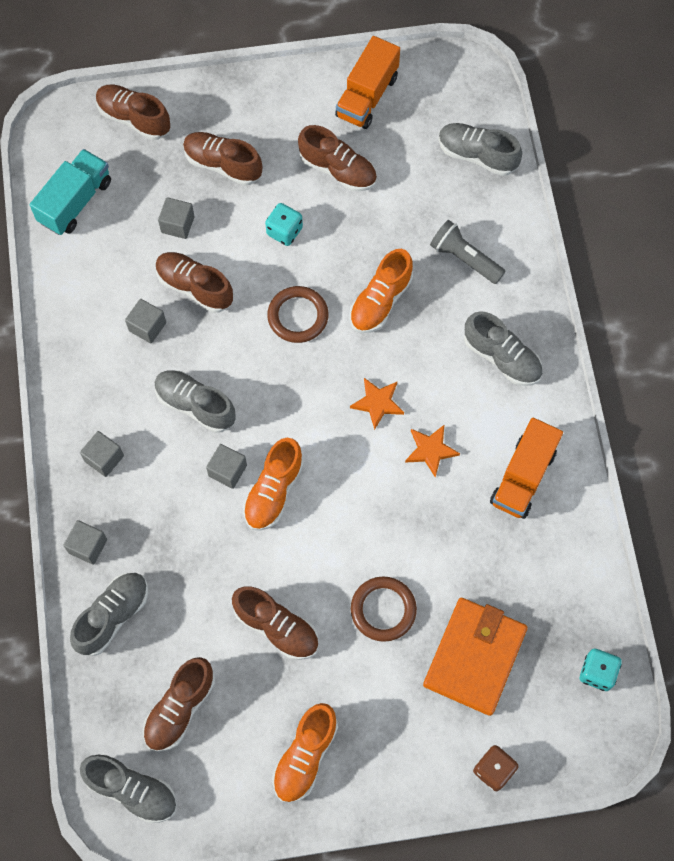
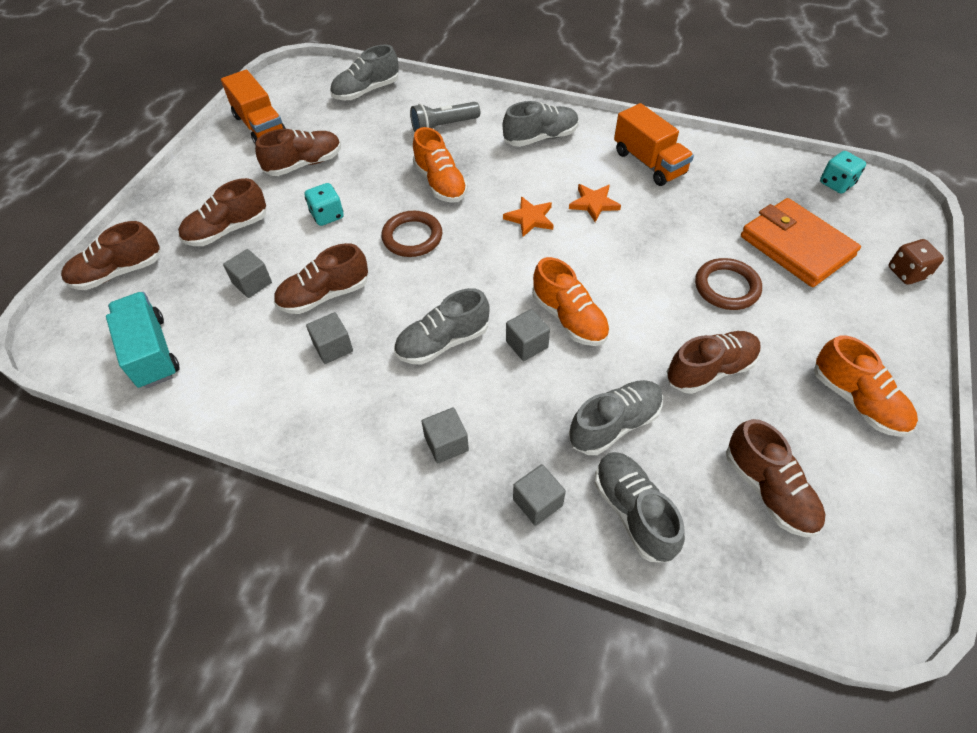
camera: 60 degrees left, 15 degrees down
grey shoe [80,755,177,823] -> grey shoe moved to [569,380,663,455]

